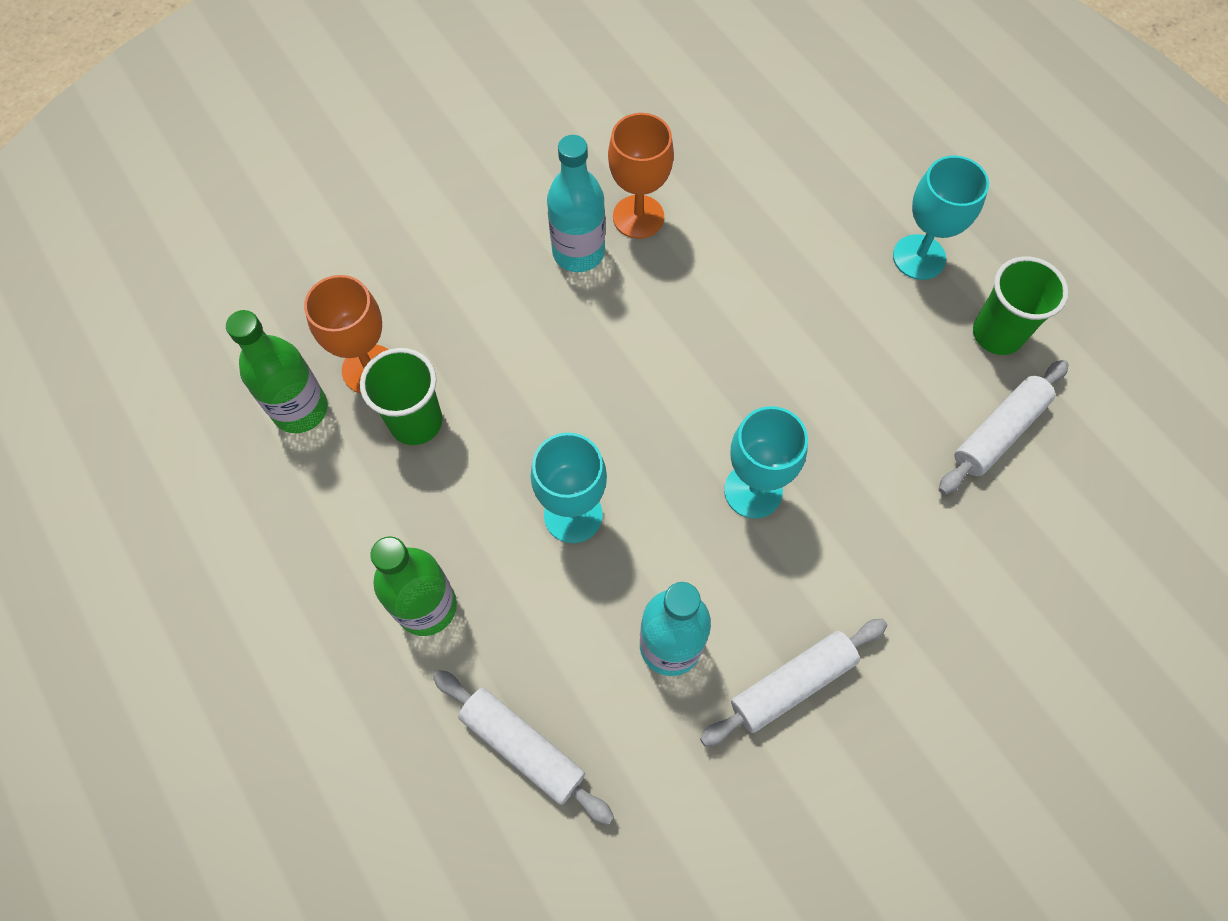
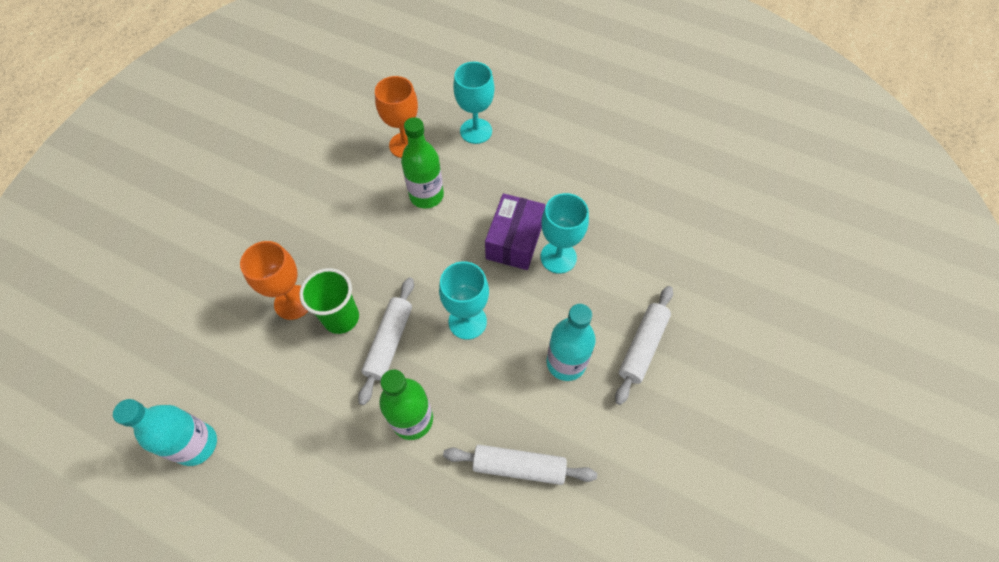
camera: 30 degrees left, 5 degrees down
green bottle [226,310,328,433] -> green bottle moved to [401,117,444,209]
turquoise bottle [547,135,605,272] -> turquoise bottle moved to [113,399,217,466]
turquoise goblet [893,156,989,280] -> turquoise goblet moved to [453,62,495,144]
white rolling pin [939,360,1069,495] -> white rolling pin moved to [358,277,414,405]
green cup [973,256,1069,355] -> none
none -> purple box [485,194,545,270]

